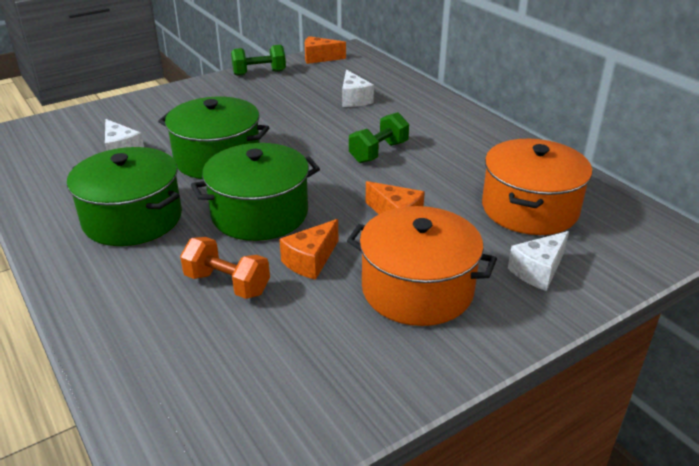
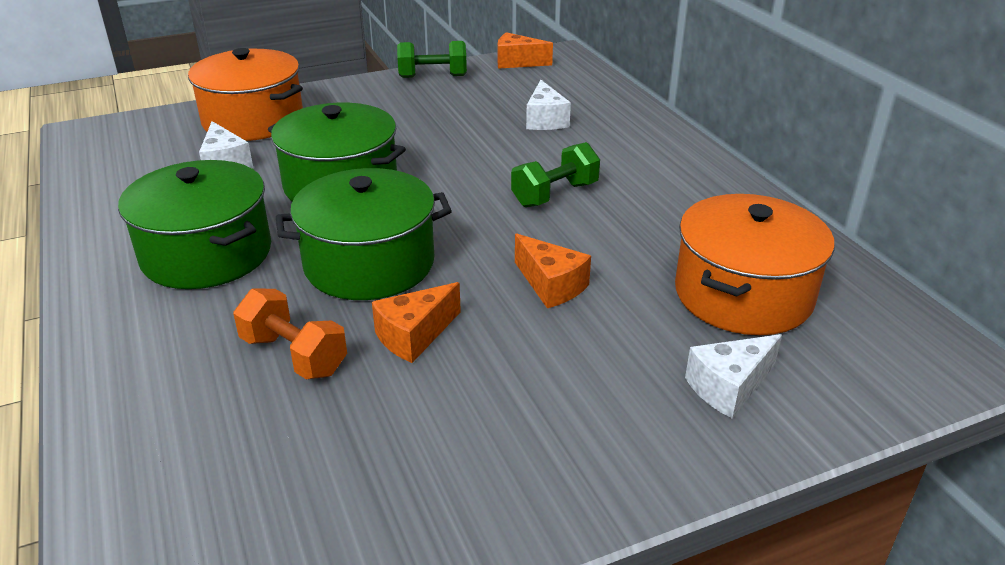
camera: 10 degrees right, 0 degrees up
orange pot [347,206,497,326] -> orange pot moved to [188,48,303,141]

